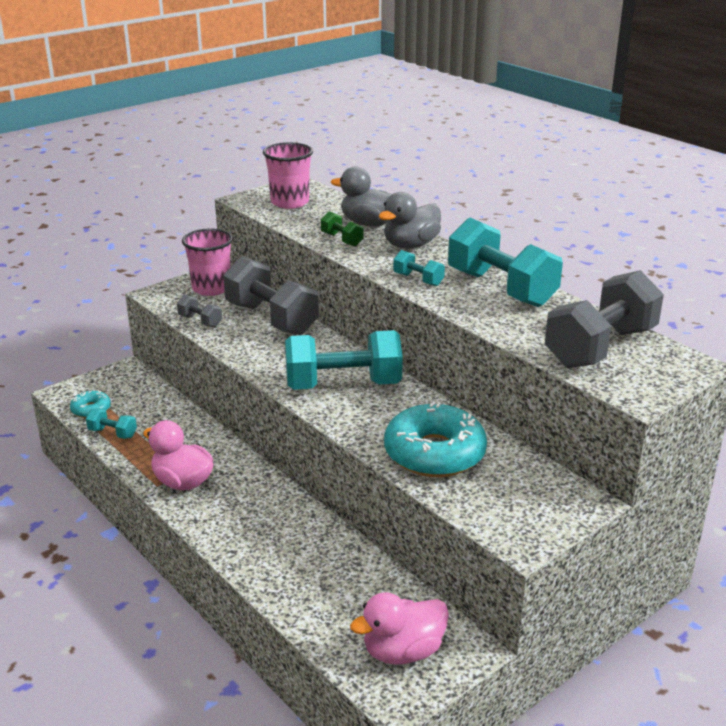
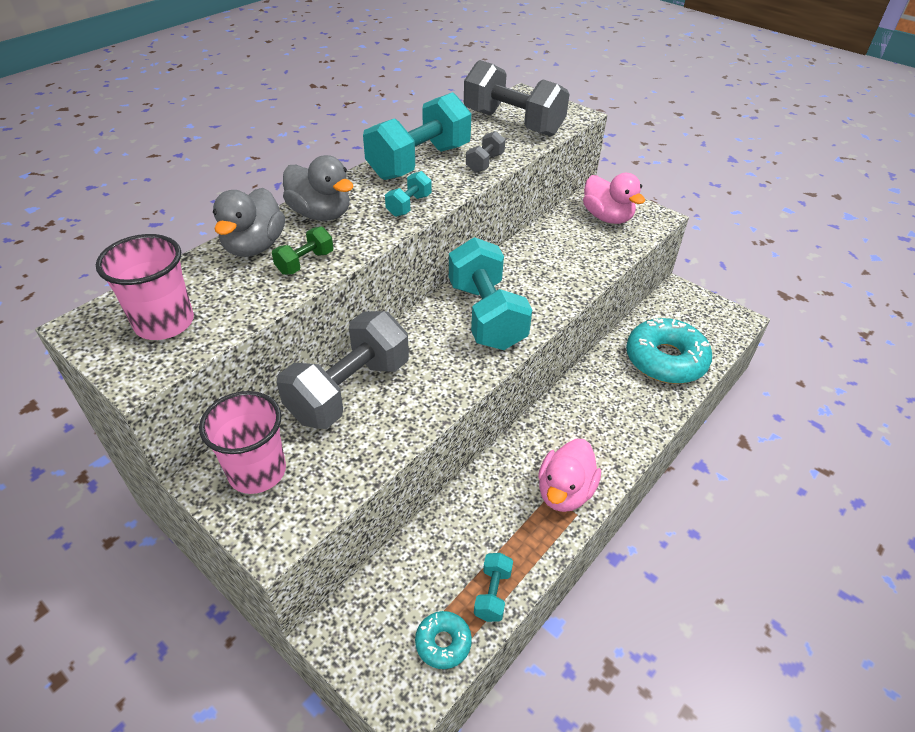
camera: 100 degrees left, 15 degrees up
grey dumbbell [177,295,222,327] -> grey dumbbell moved to [466,131,505,173]
pink duck [350,592,449,665] -> pink duck moved to [583,173,645,224]
turquoise donut [384,402,487,477] -> turquoise donut moved to [626,318,712,384]

